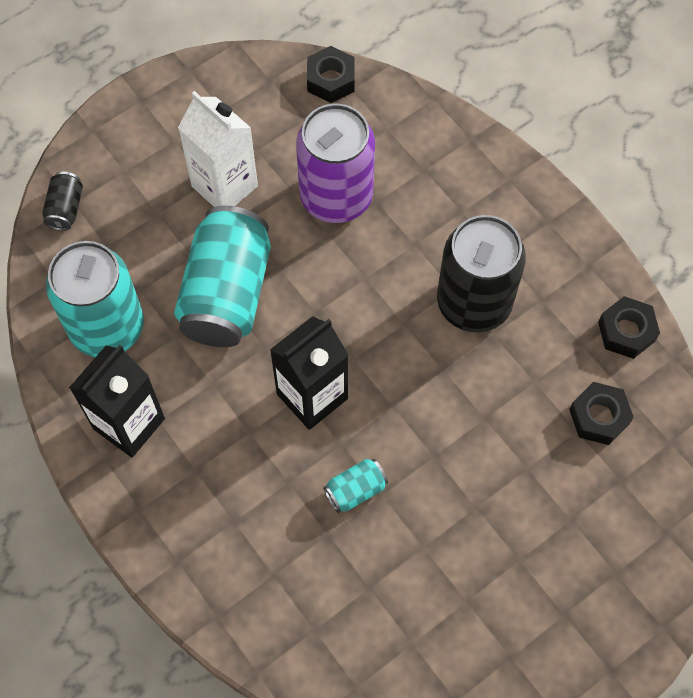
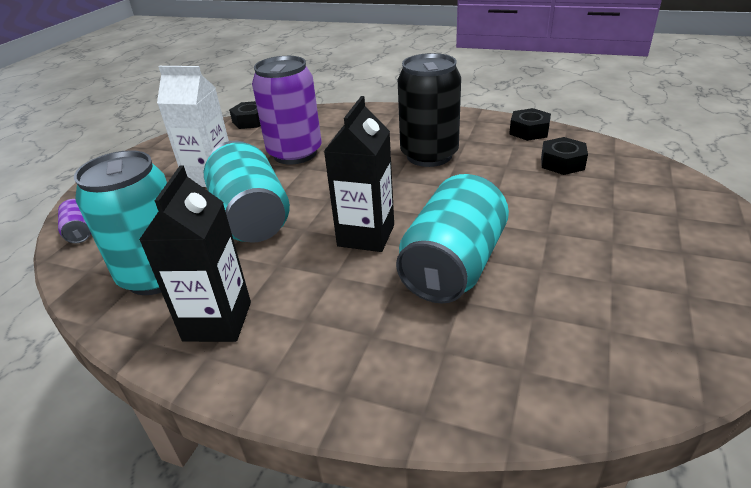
camera: 30 degrees left, 30 degrees down
black can [42,171,83,231] -> purple can [58,199,91,243]
turquoise can [323,459,388,513] -> turquoise can [396,174,509,304], size x2.29

